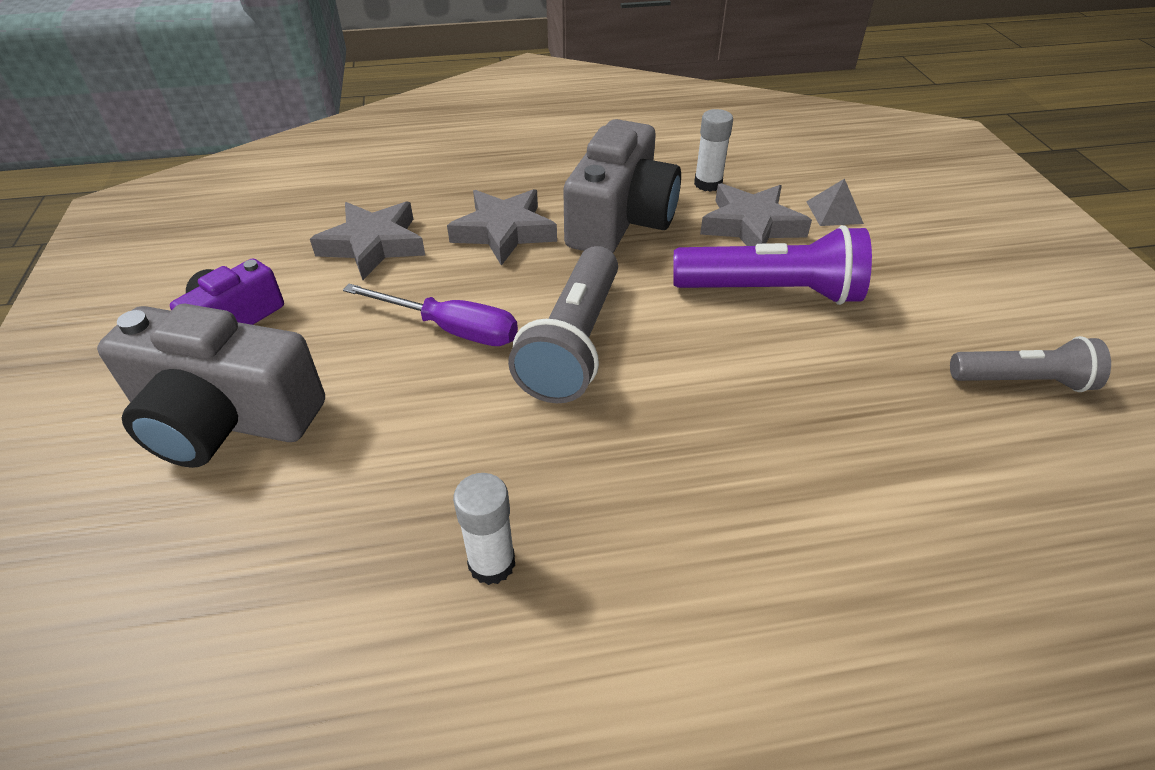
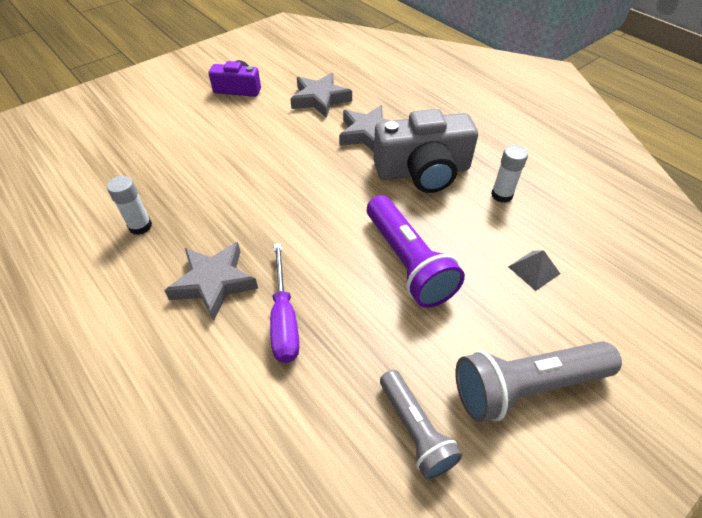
camera: 60 degrees right, 5 degrees up
grey camera [97,304,325,468] -> none
purple screwdriver [343,284,518,346] -> purple screwdriver moved to [270,243,299,363]
grey flashlight [508,246,618,403] -> grey flashlight moved to [456,341,622,422]
grey star [700,183,812,246] -> grey star moved to [164,242,258,321]

